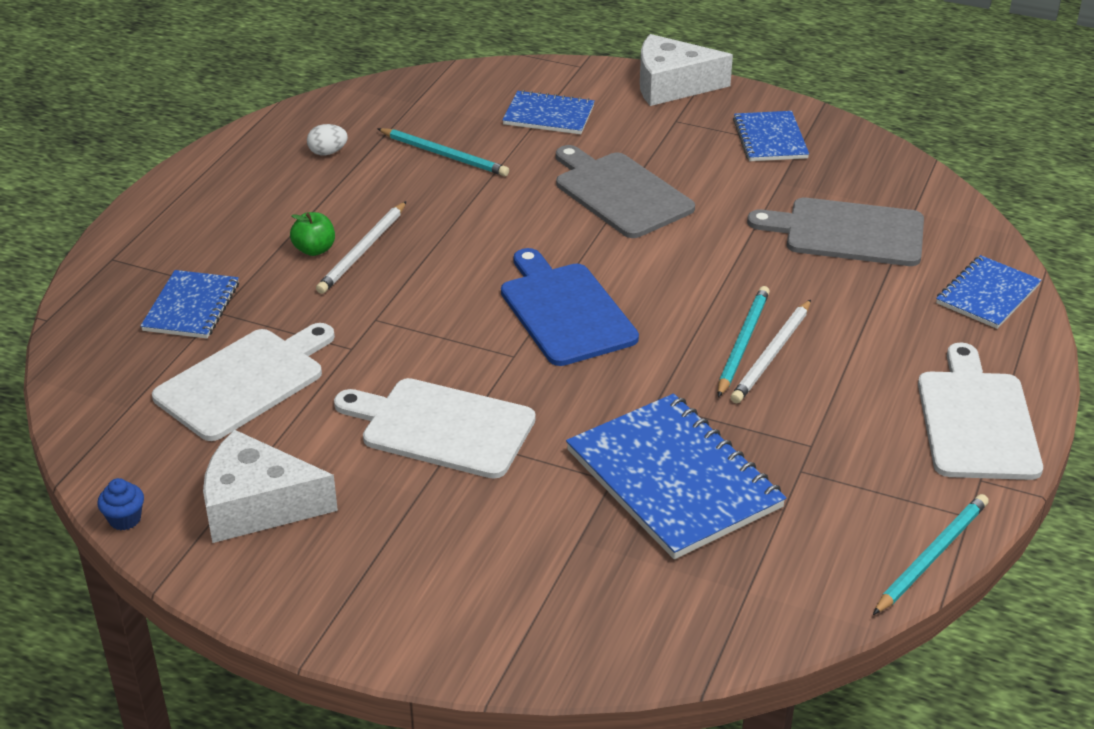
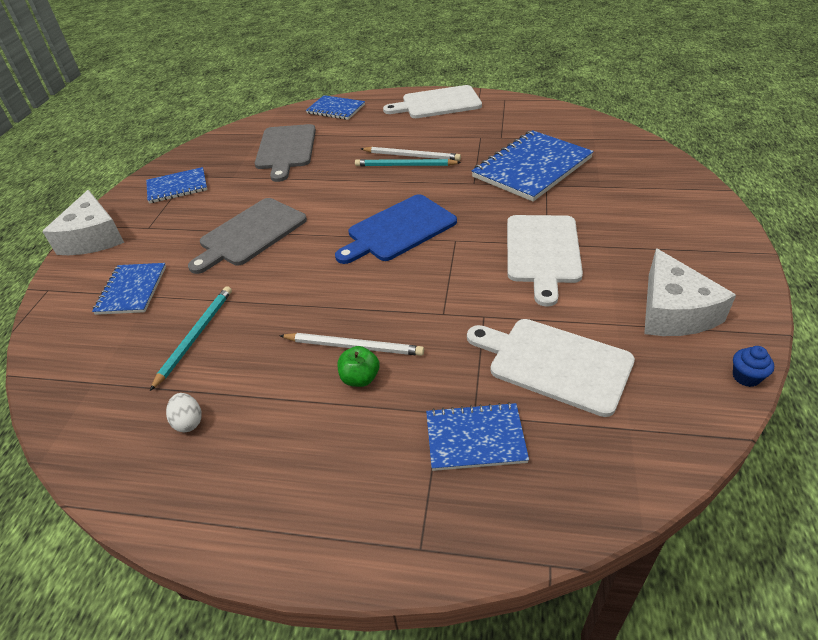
camera: 100 degrees left, 5 degrees up
turquoise pencil [873,494,989,615] -> none

